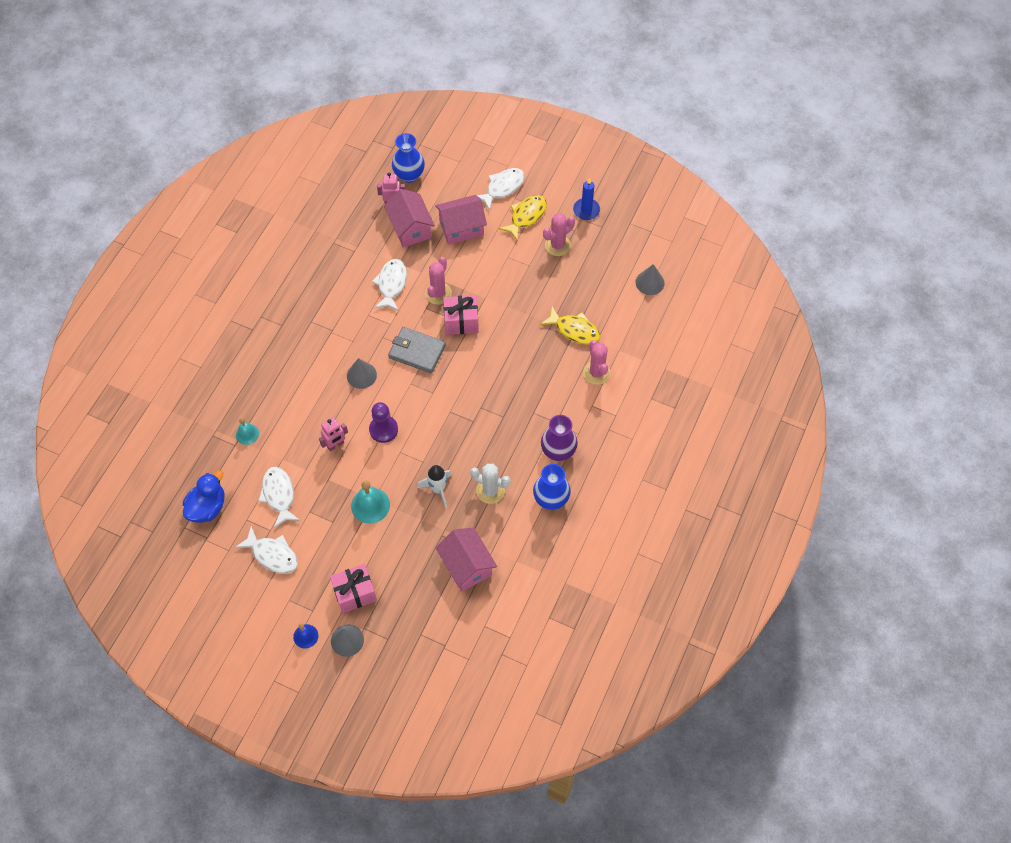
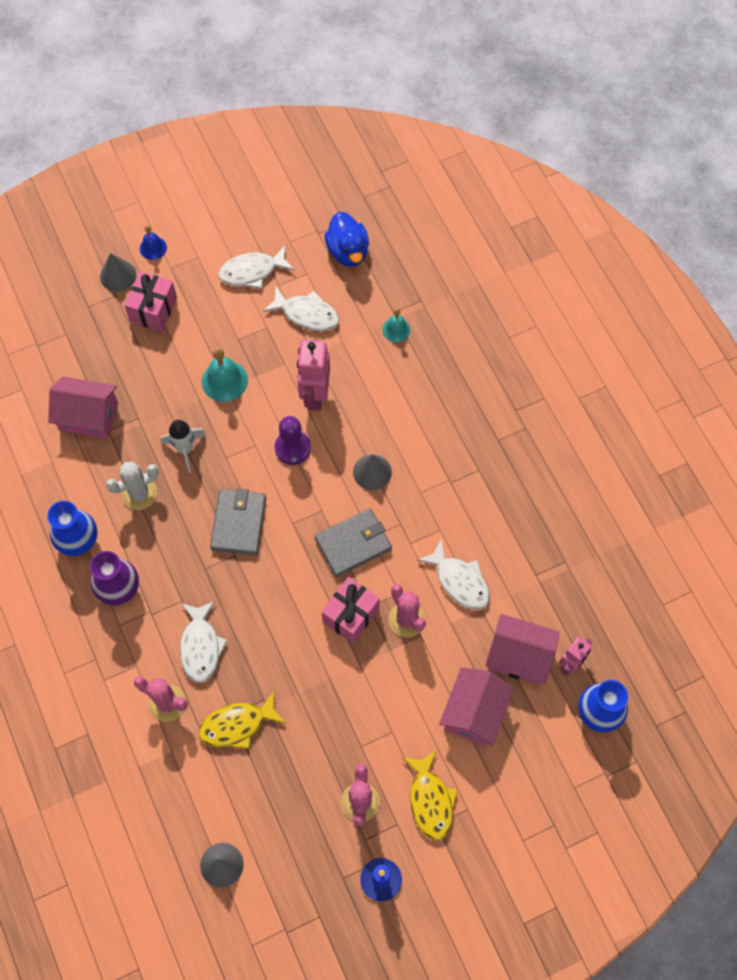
camera: 130 degrees right, 5 degrees up
pink robot [319,417,348,451] -> pink robot [297,340,330,411], size x1.63
white fish [476,168,525,211] -> white fish moved to [180,601,228,683]
none -> grey wallet [210,488,266,555]

